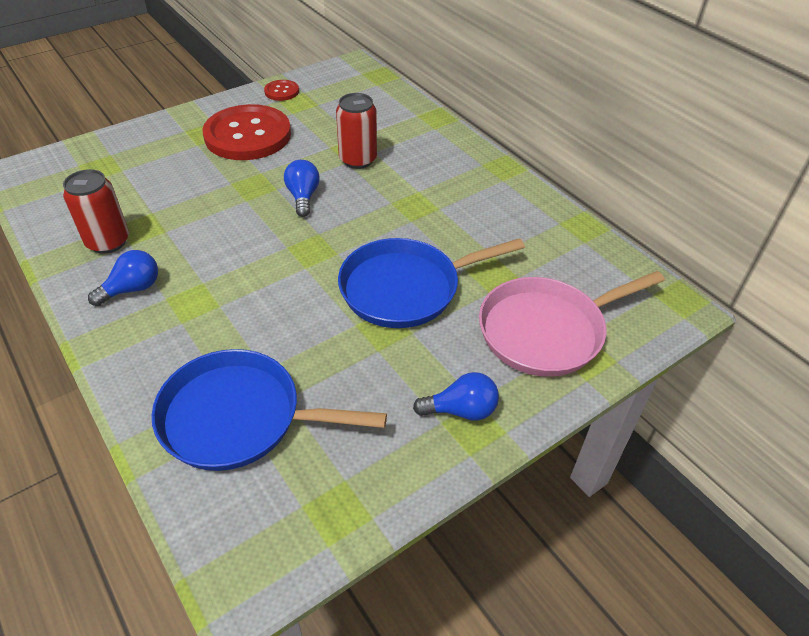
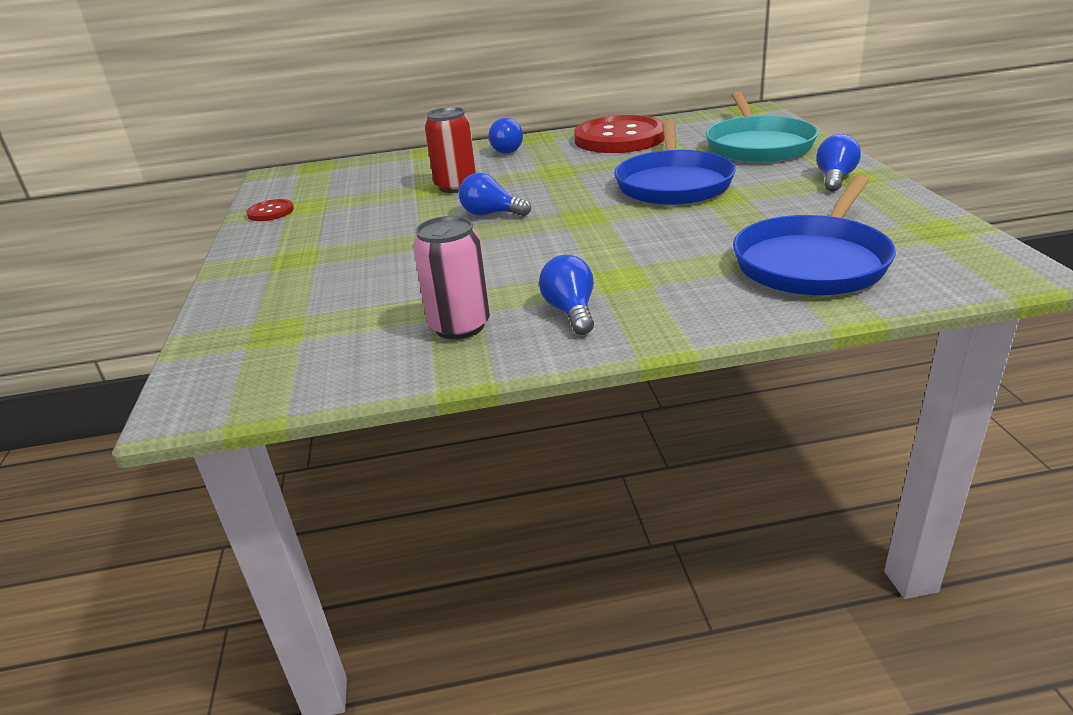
camera: 60 degrees left, 15 degrees down
red can [63,169,129,254] -> pink can [413,216,490,339]
red button [203,104,291,160] -> red button moved to [574,115,664,153]
pink pan [479,271,665,377] -> turquoise pan [706,92,818,163]
none -> blue light bulb [489,118,523,154]

